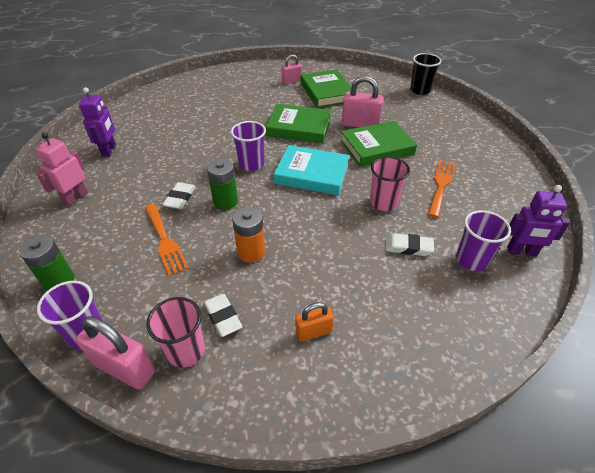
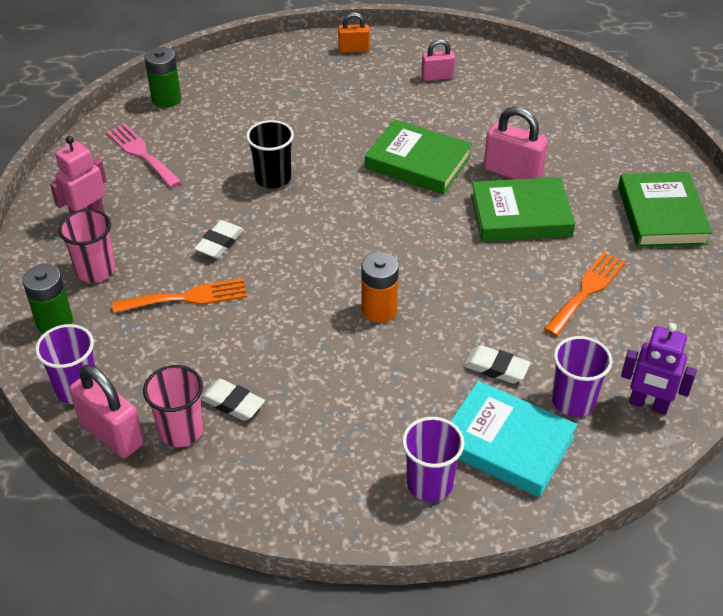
camera: 15 degrees right, 0 degrees up
purple robot [79,87,116,157] -> pink fork [106,124,182,188]
orange fork [145,204,189,276] -> orange fork turned 90 degrees counterclockwise [112,278,247,313]
white eraser [204,294,242,337] -> white eraser turned 45 degrees counterclockwise [201,379,265,421]
green battery [207,158,238,210] -> green battery moved to [145,47,181,108]
purple cup [231,121,266,171] -> purple cup moved to [402,417,465,502]
orange battery [232,207,265,263] -> orange battery moved to [362,252,399,323]
turquoise book [274,145,350,195] -> turquoise book moved to [450,381,577,497]
orange padlock [295,302,334,342] -> orange padlock moved to [338,12,370,53]
green book [301,69,351,108] -> green book moved to [618,172,712,248]
pink cup [370,157,410,211] -> pink cup moved to [59,209,115,283]
black cup [410,53,441,95] -> black cup moved to [246,120,294,189]

